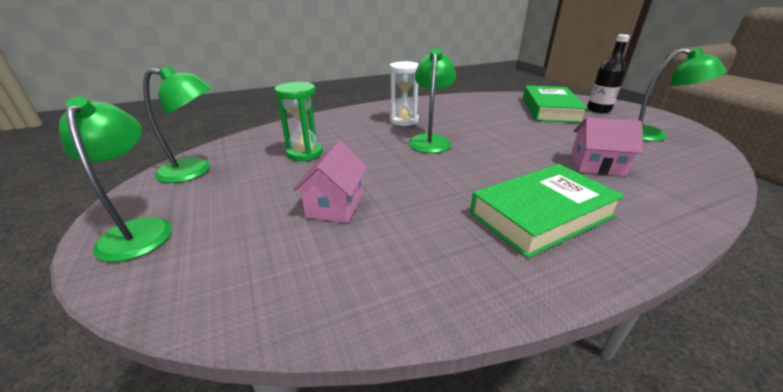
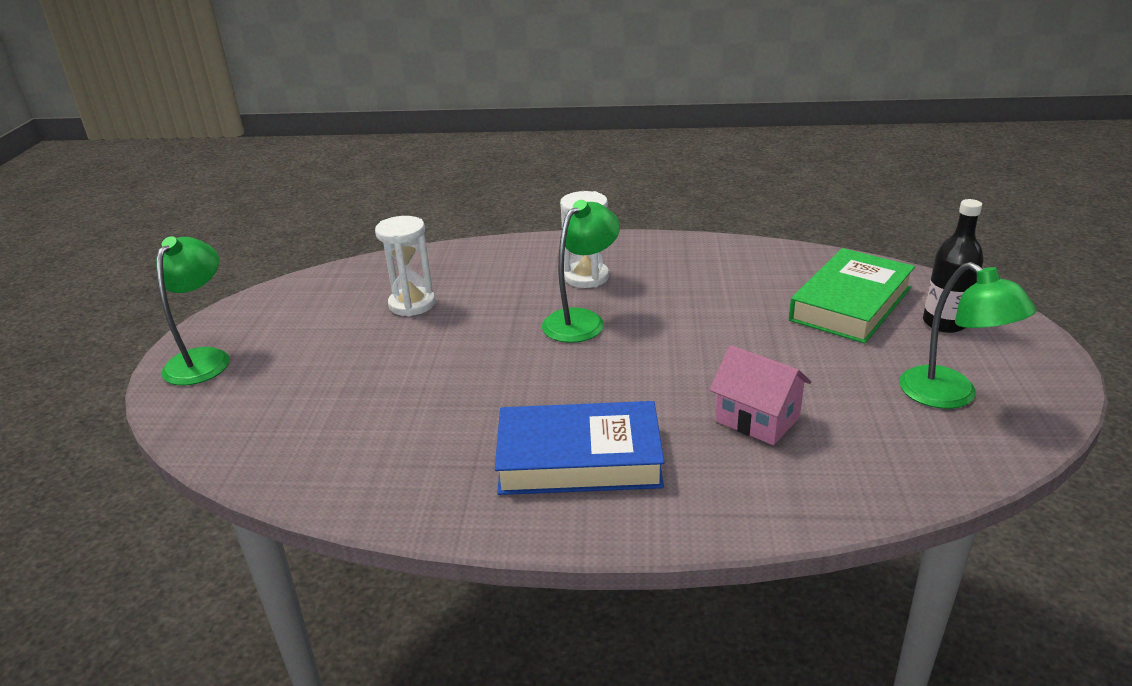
camera: 30 degrees right, 0 degrees up
green lamp [143,65,212,183] -> none
green hourglass [274,82,323,161] -> white hourglass [375,216,435,316]
pink house [293,141,368,223] -> none
green book [470,164,625,258] -> blue book [495,401,664,495]

